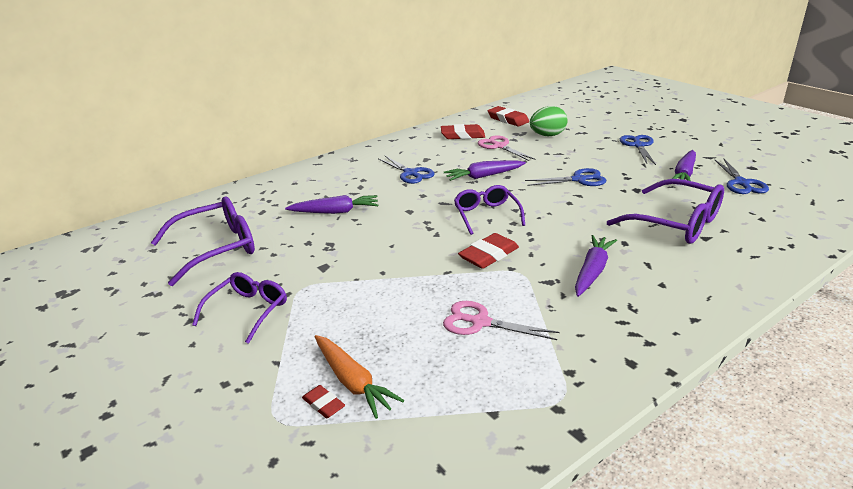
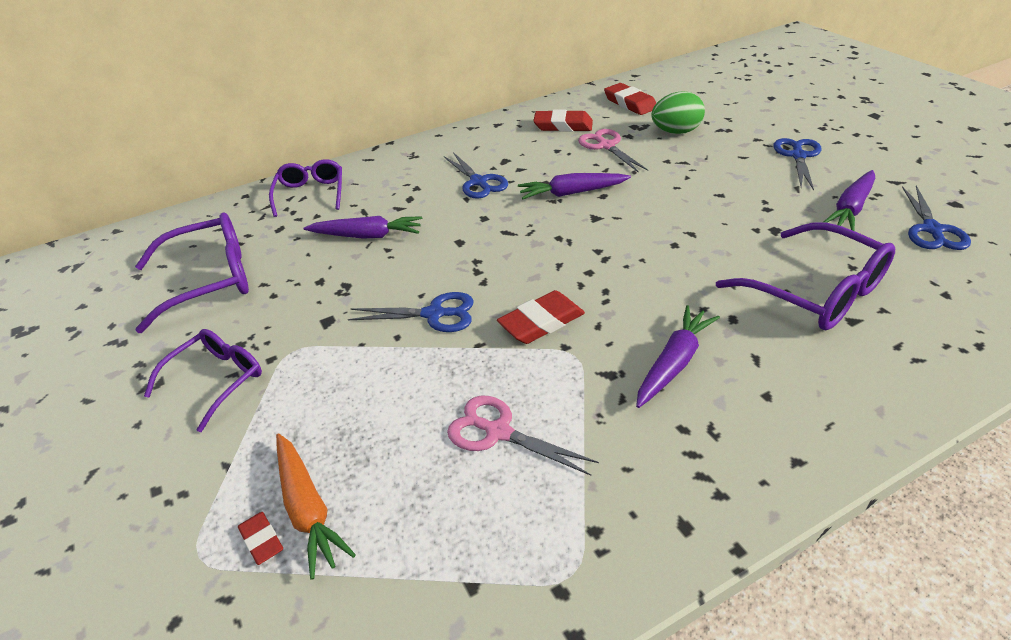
camera: 10 degrees right, 10 degrees up
purple glasses [454,185,525,235] -> purple glasses moved to [269,159,342,217]
blue scissors [525,168,606,186] -> blue scissors moved to [348,292,474,332]

